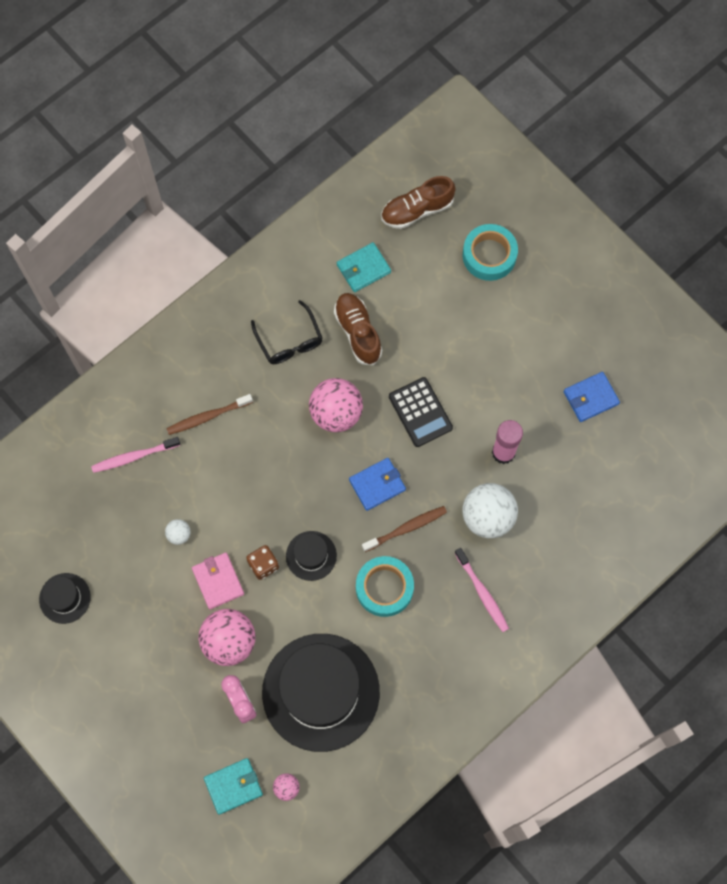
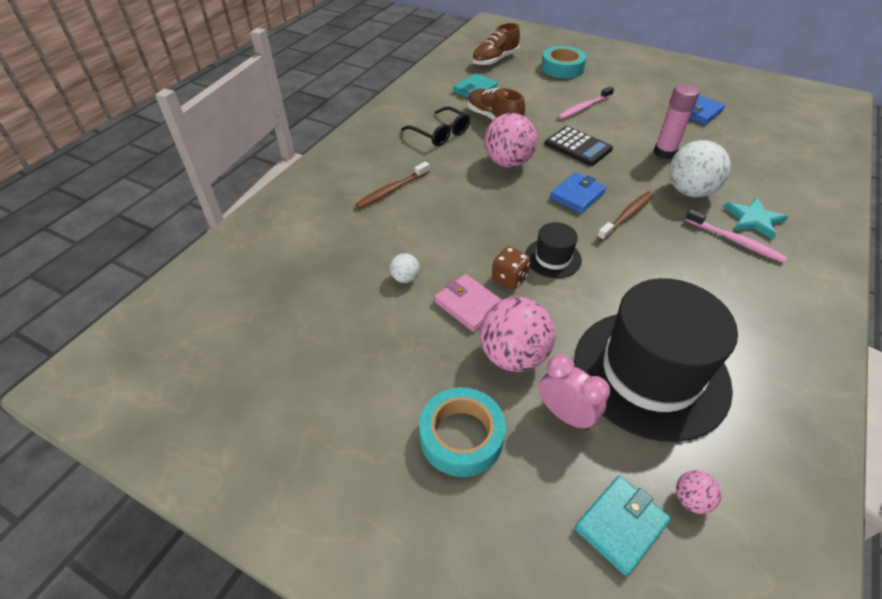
camera: 20 degrees left, 25 degrees down
black hat [39,573,91,624] -> none
pink toothbrush [91,437,180,473] -> pink toothbrush moved to [558,86,614,119]
turquoise tape [356,556,414,617] -> turquoise tape moved to [419,387,506,477]
none -> turquoise star [724,197,788,240]

